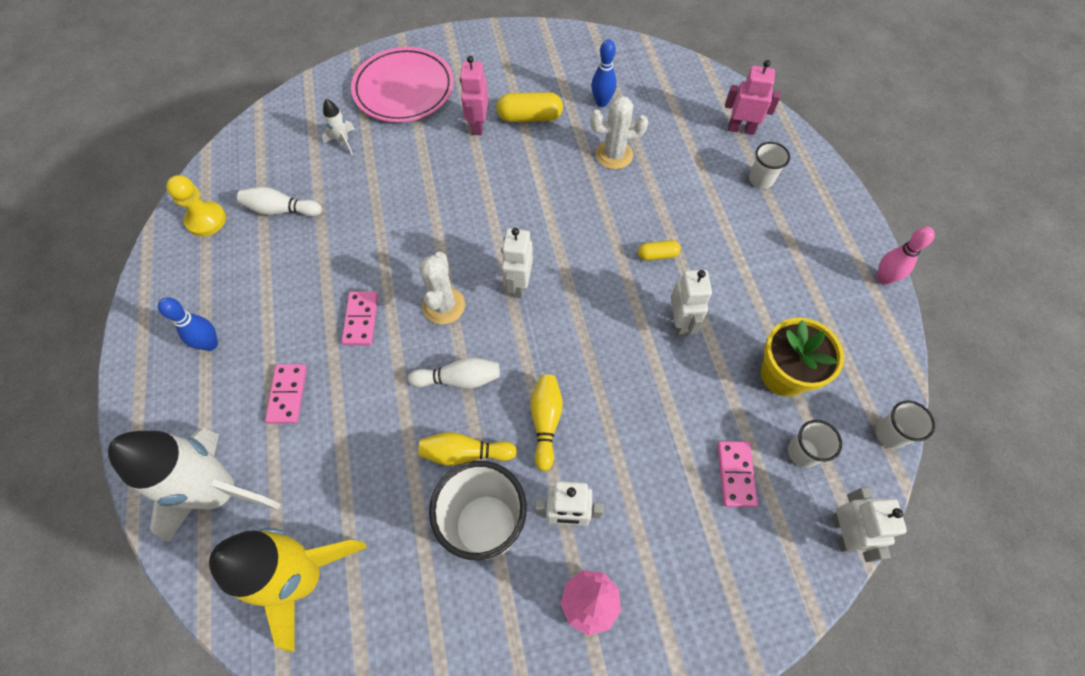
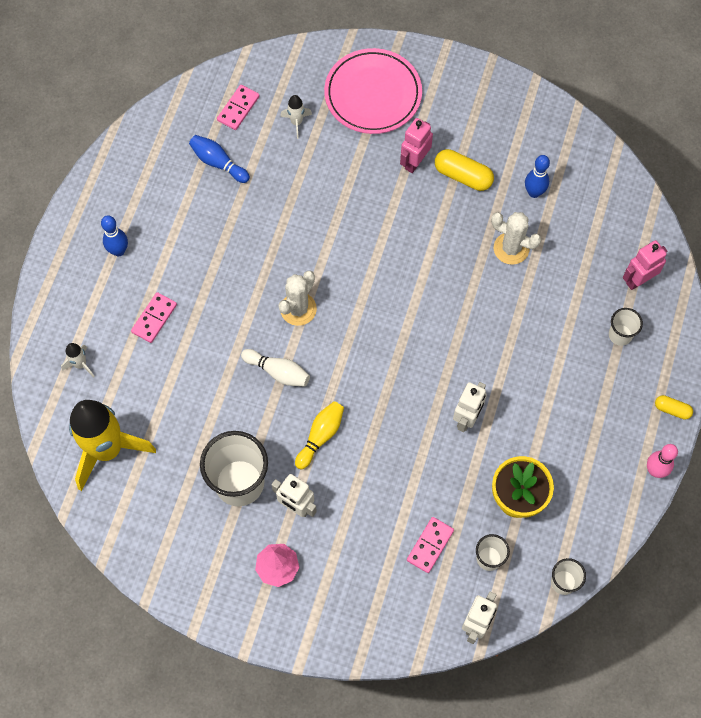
camera: 30 degrees right, 5 degrees up
white rocket [108,428,280,542] -> white rocket [61,343,95,378], size x0.41
yellow pawn [166,175,226,236] -> none
white bowling pin [237,187,322,217] -> blue bowling pin [189,135,250,183]
pink domino [342,292,378,345] -> pink domino moved to [217,85,259,130]
yellow bowling pin [418,432,517,466] -> none
white robot [501,228,533,298] -> none
yellow capsule [638,240,681,261] -> yellow capsule moved to [655,395,693,420]
pink robot [725,60,781,135] -> pink robot turned 75 degrees counterclockwise [623,240,667,290]

